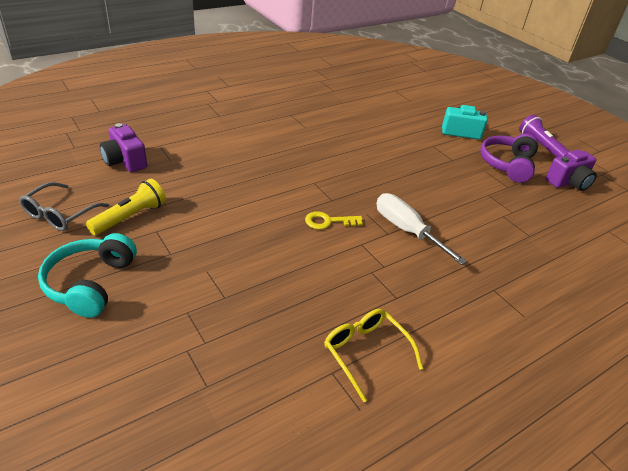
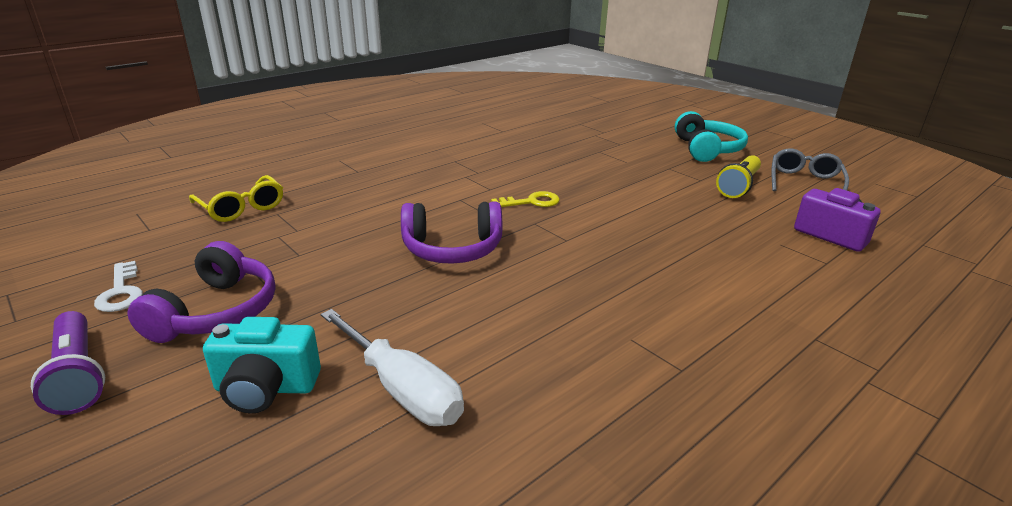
camera: 175 degrees right, 10 degrees down
yellow glasses [324,309,423,402] -> yellow glasses moved to [189,175,283,222]
white screwdriver [377,193,467,265] -> white screwdriver moved to [321,309,464,426]
purple camera [546,149,597,191] -> white key [94,261,143,312]
none -> purple headphones [401,201,502,264]

